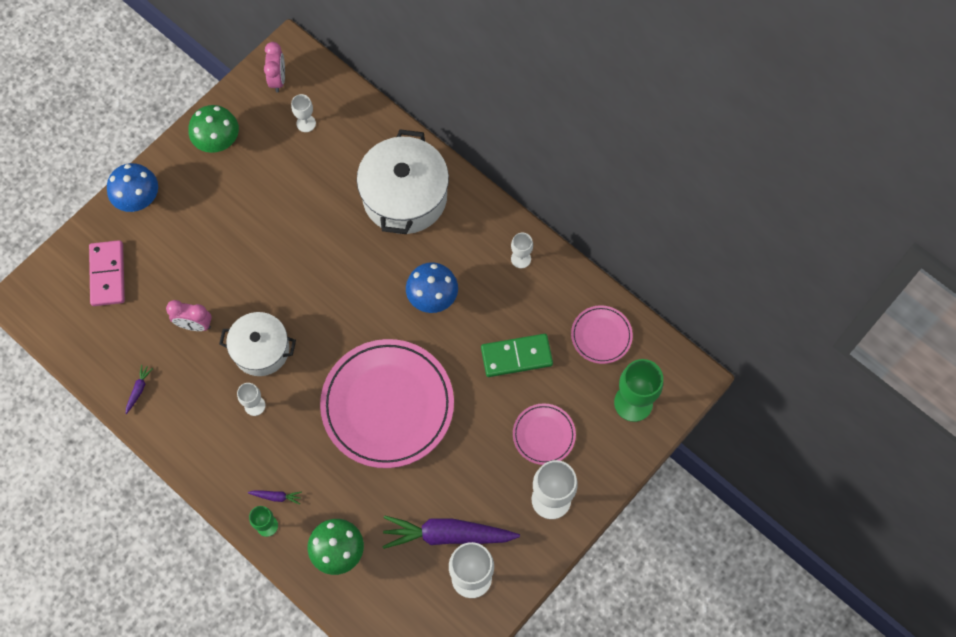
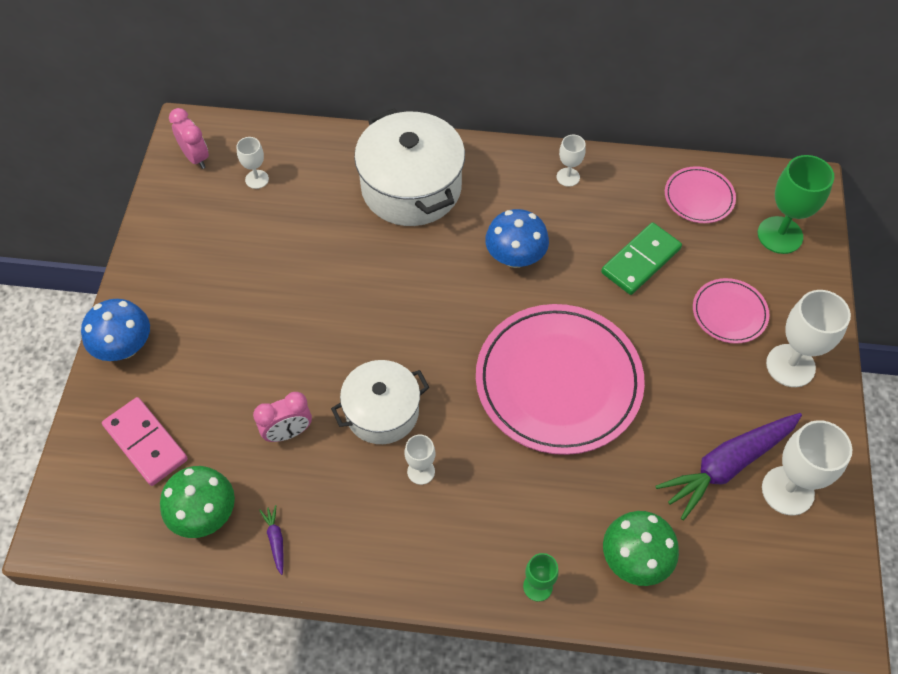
camera: 35 degrees left, 10 degrees down
green mushroom [188,105,239,153] -> green mushroom moved to [160,466,235,538]
purple carrot [248,490,302,504] -> none

